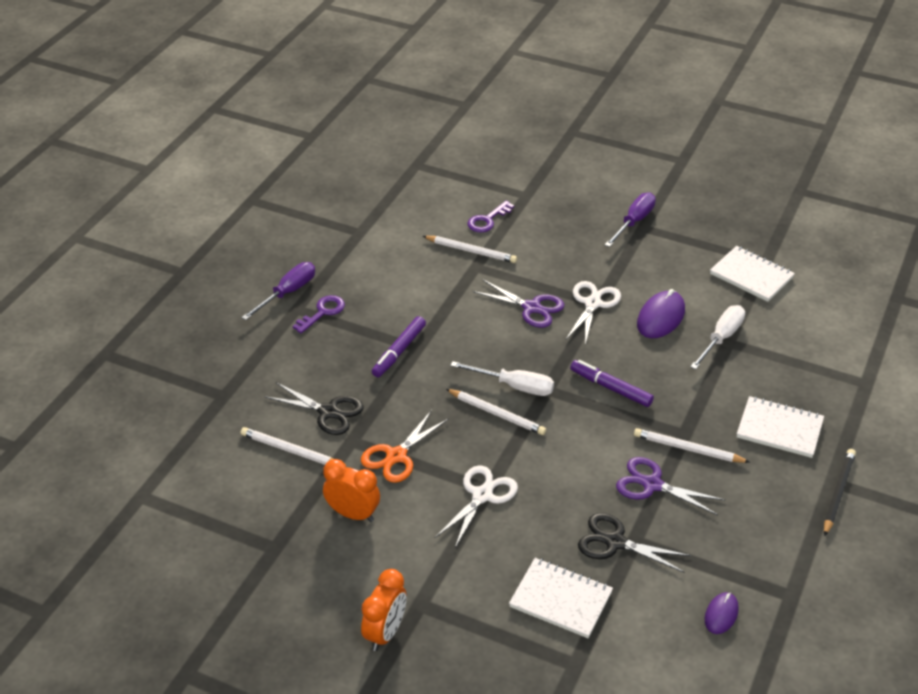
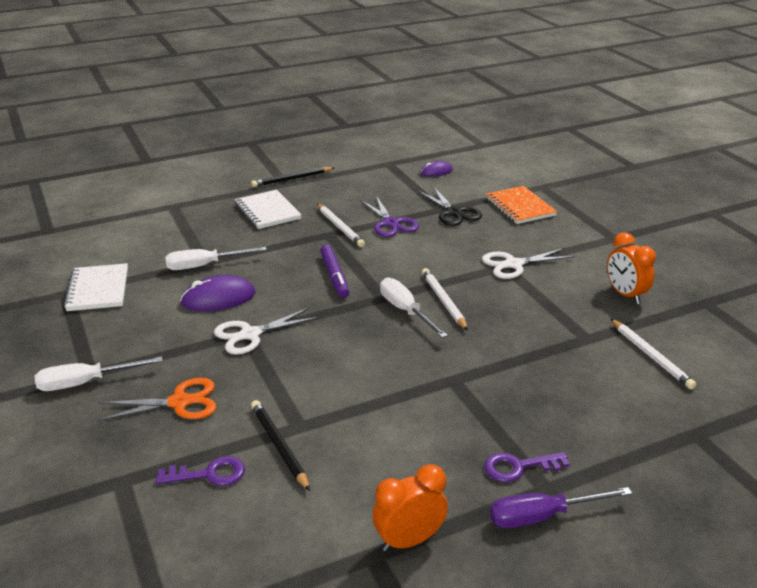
camera: 140 degrees left, 10 degrees down
black scissors [264,382,363,435] -> none
orange scissors [361,410,448,483] -> orange scissors moved to [97,378,217,421]
orange clock [361,569,406,651] -> orange clock moved to [373,464,448,552]
purple marker [372,316,426,377] -> none
white pencil [423,236,517,263] -> black pencil [251,400,310,491]
purple scissors [473,280,564,328] -> none
white notebook [509,558,613,638] -> orange notebook [485,186,557,224]
purple screwdriver [605,192,656,247] -> white screwdriver [35,356,163,391]

